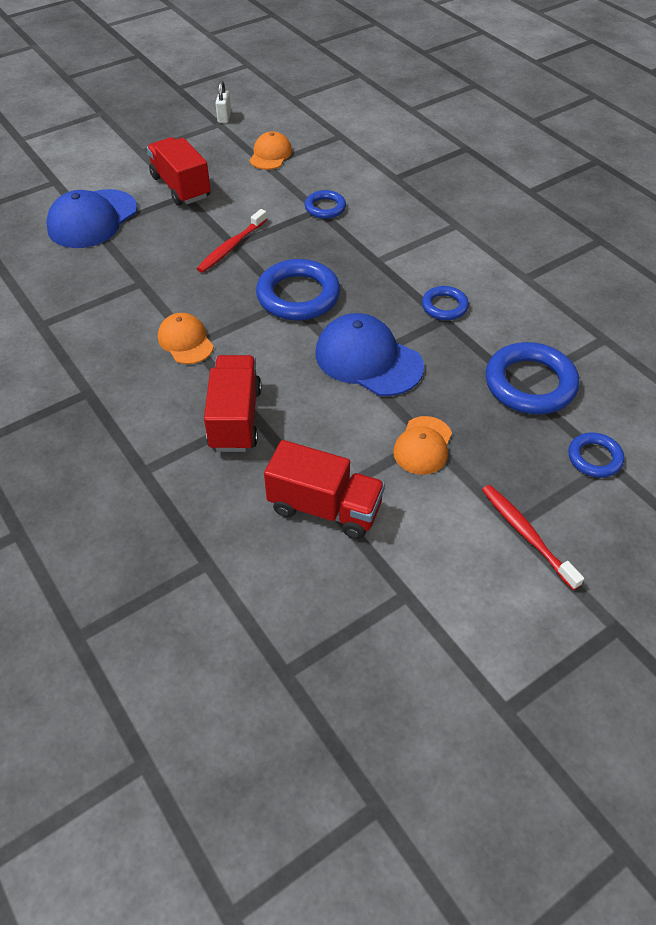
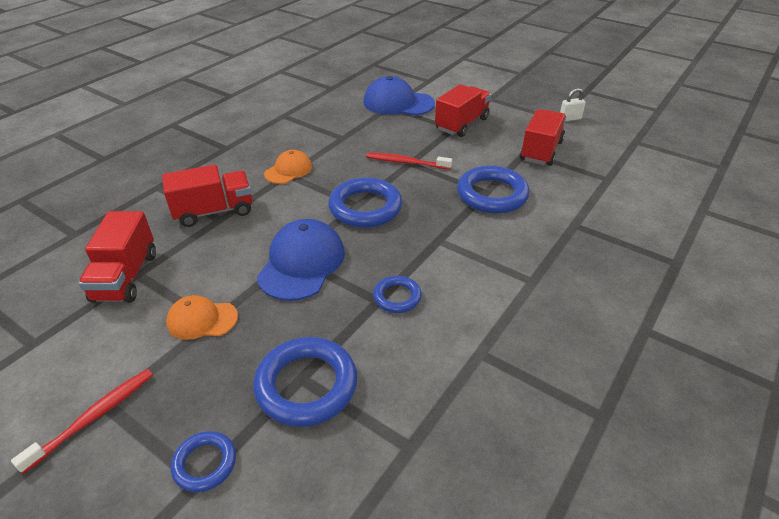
camera: 70 degrees right, 10 degrees down
orange cap [249,131,292,170] -> red truck [520,109,567,166]
blue ring [305,190,346,219] -> blue ring [457,166,530,214], size x1.82

